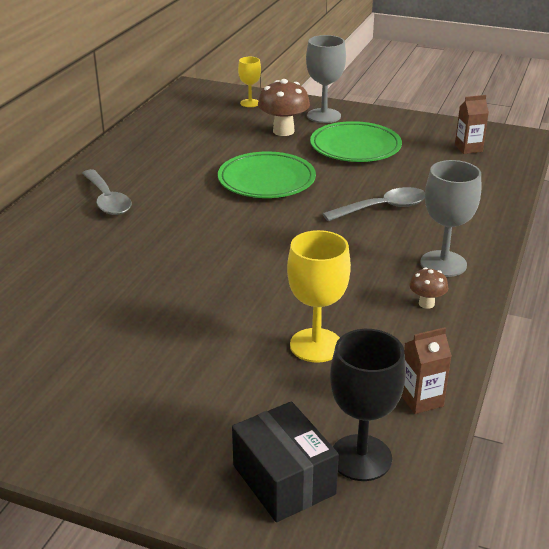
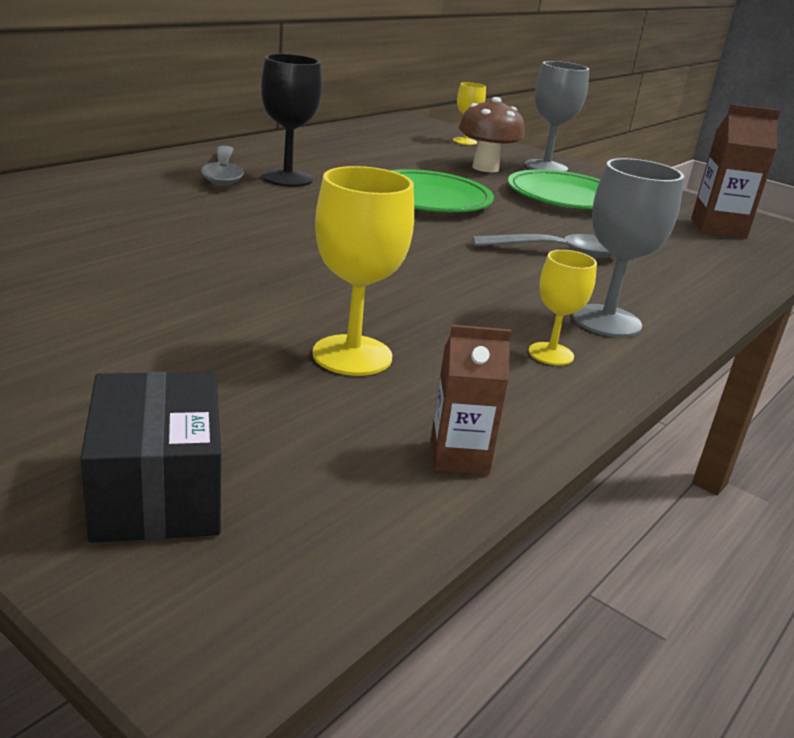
camera: 15 degrees right, 5 degrees down
black goblet [330,329,406,481] -> black goblet moved to [261,54,322,187]
brown mushroom [409,268,448,309] -> yellow goblet [529,250,597,365]
brown carton [455,95,489,154] -> brown carton [691,104,780,239], size x1.56

